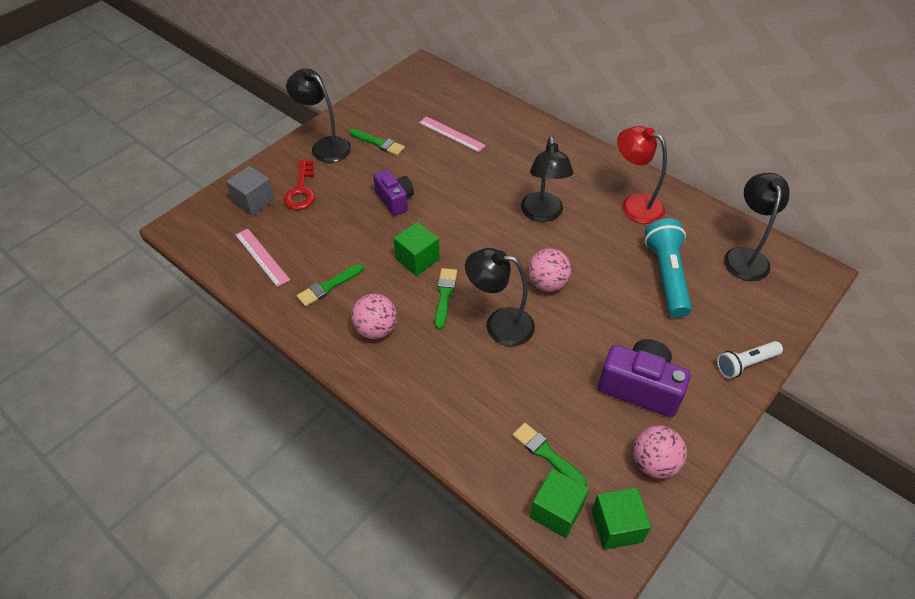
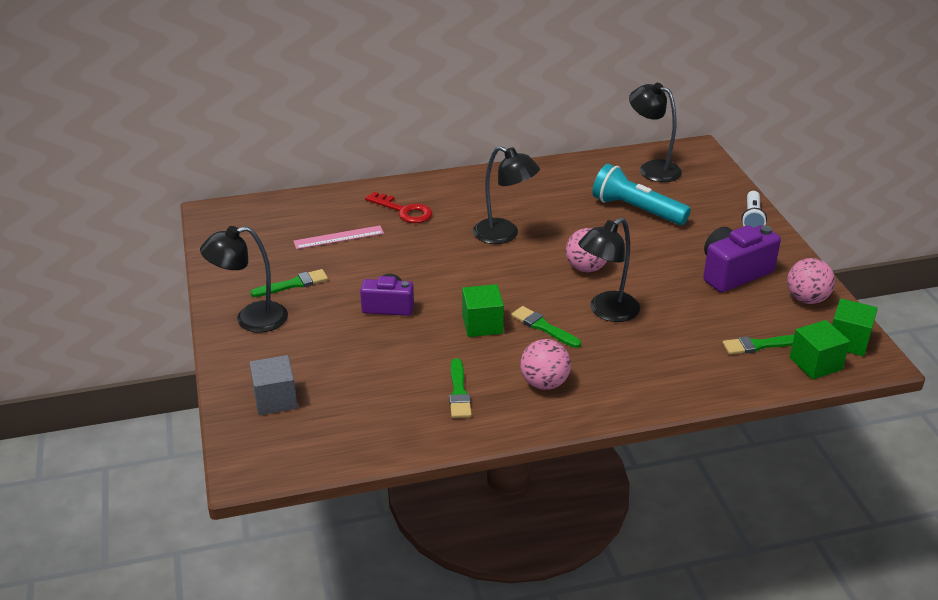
camera: 55 degrees left, 15 degrees down
pink ruler [235,228,290,287] -> none
red key [284,160,315,210] -> red key moved to [365,192,432,223]
red lamp [617,126,667,224] -> none

